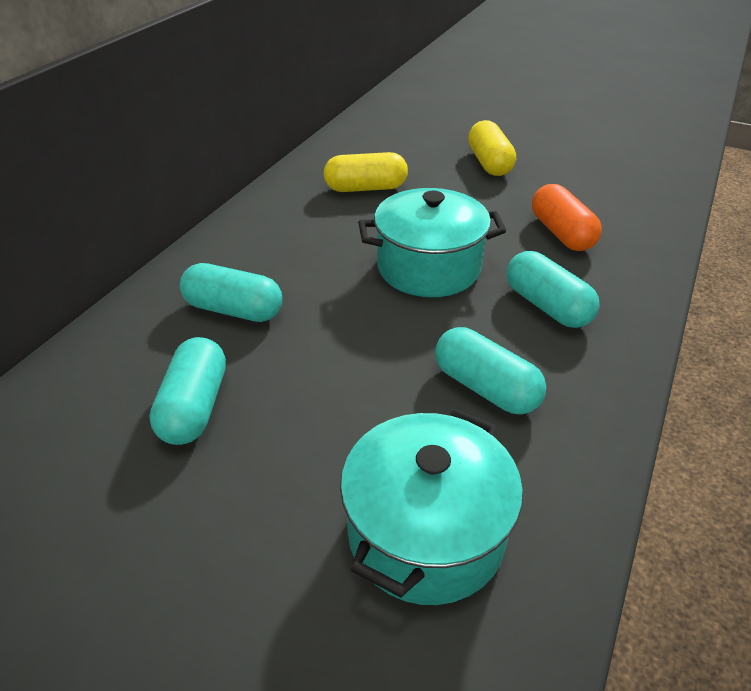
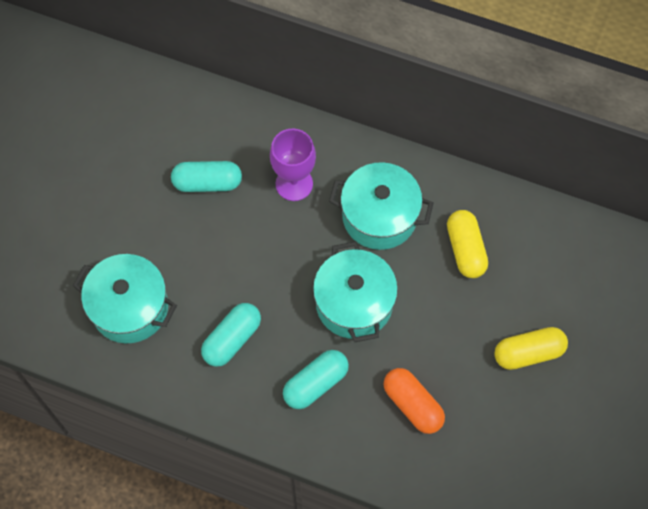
camera: 85 degrees right, 25 degrees up
turquoise capsule [180,263,282,322] -> purple goblet [270,129,316,201]
orange capsule [532,184,602,251] -> orange capsule turned 75 degrees clockwise [384,368,445,434]
none -> turquoise pot [329,162,433,250]

